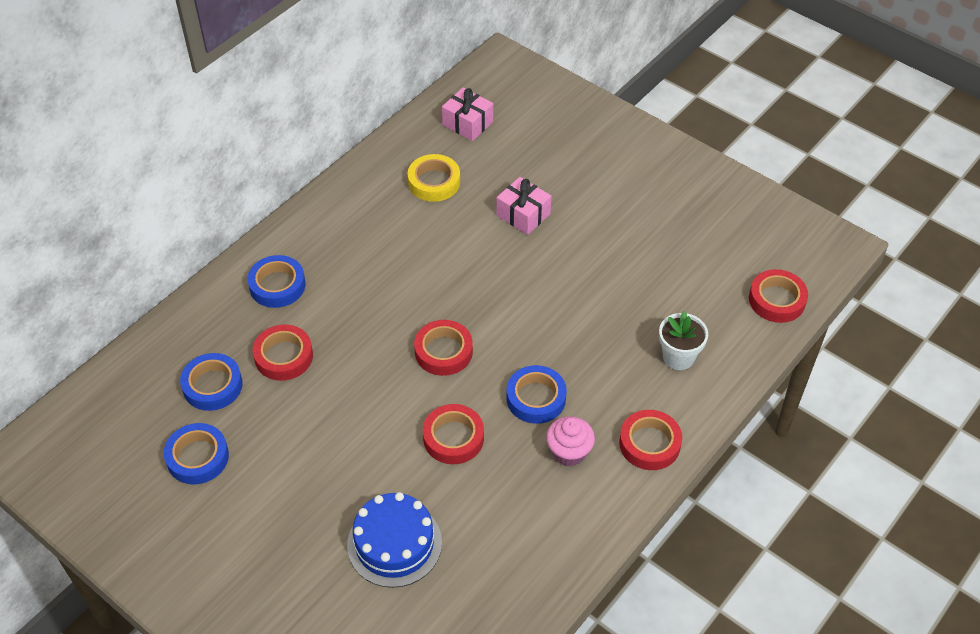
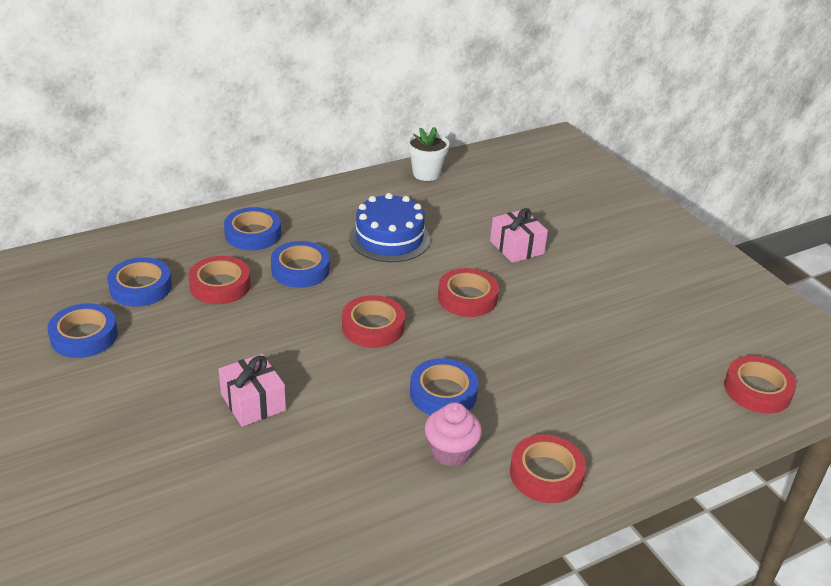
camera: 20 degrees right, 15 degrees down
blue cake [347,492,442,588] -> blue cake moved to [349,193,430,262]
yellow tape [407,154,460,202] -> none
red tape [423,404,484,464] -> red tape moved to [438,268,499,317]
pink gift [442,88,493,141] -> pink gift moved to [219,354,286,427]
white flower pot [659,311,708,370] -> white flower pot moved to [408,127,449,181]
none -> blue tape [271,241,330,288]

